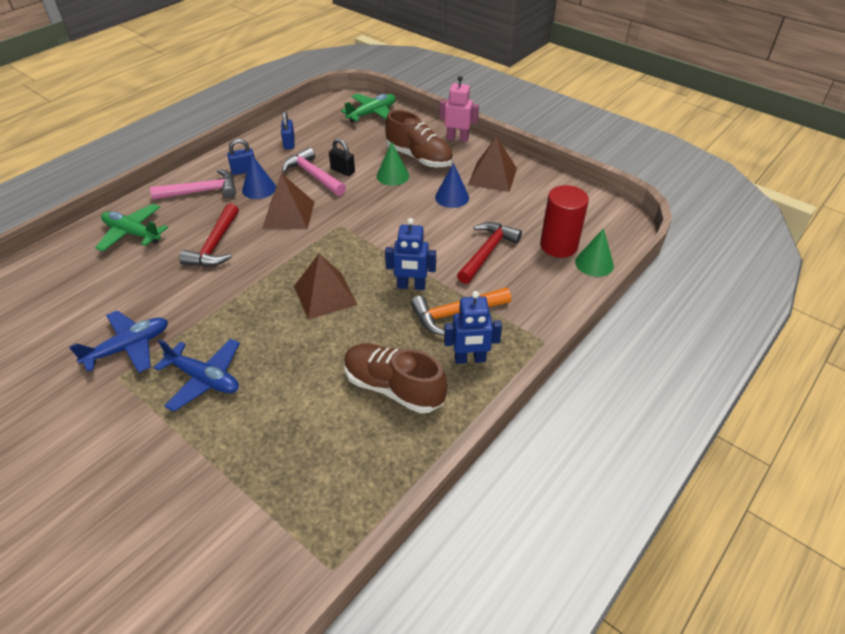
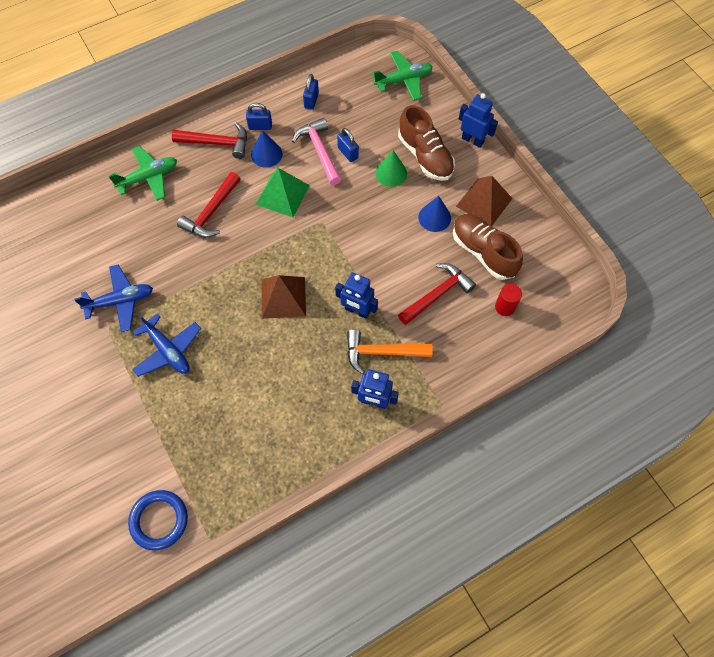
camera: 20 degrees right, 20 degrees up
green plane [95,204,168,252] -> green plane turned 105 degrees clockwise [109,146,177,201]
pink hammer [150,169,236,200] -> red hammer [172,122,247,159]
brown pyramid [263,173,314,229] -> green pyramid [256,168,310,218]
black padlock [329,139,355,176] -> blue padlock [337,128,359,162]
brown shoe [344,343,447,414] -> brown shoe moved to [453,214,523,280]
pink robot [439,76,479,142] -> blue robot [459,93,498,148]
red cylinder [540,185,589,258] -> red cylinder [495,284,522,316], size x0.58
green cone [575,228,614,277] -> none
none -> blue ring [128,490,188,550]

